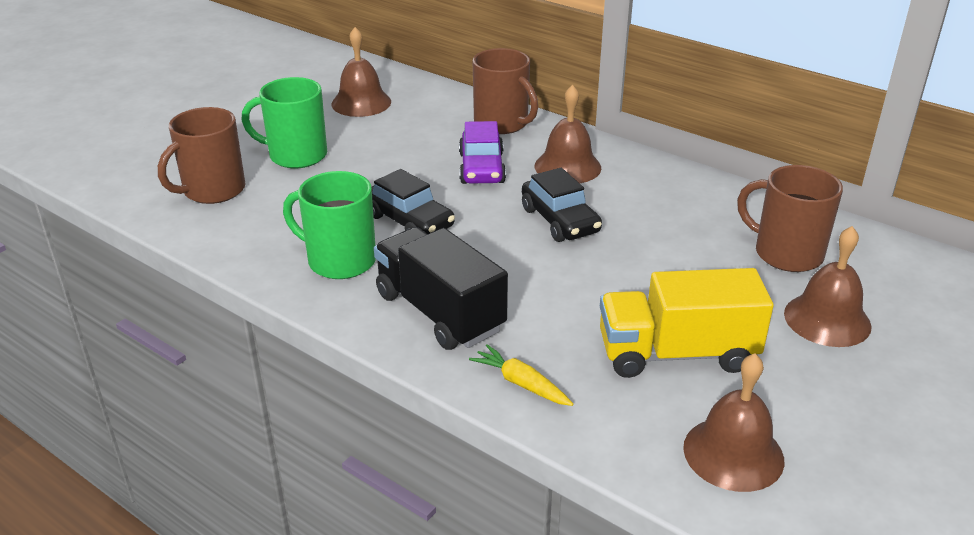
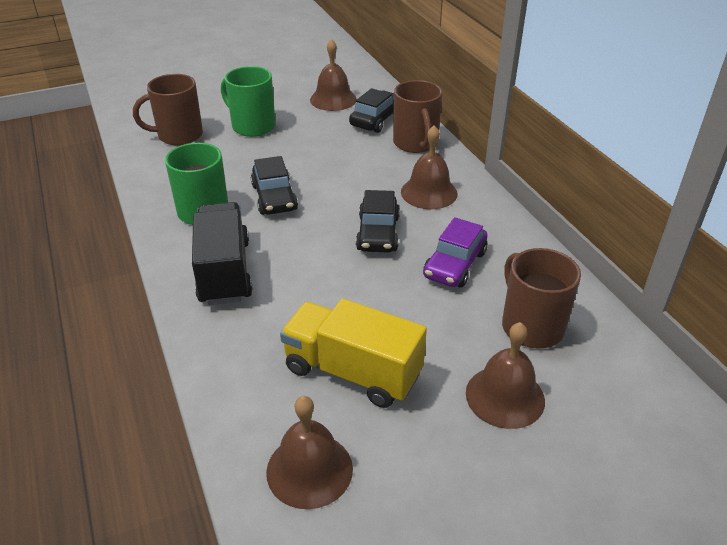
camera: 30 degrees right, 5 degrees up
purple car [459,121,506,184] -> purple car moved to [423,217,487,288]
yellow carrot [469,344,573,406] -> none
none -> black car [349,88,394,133]

